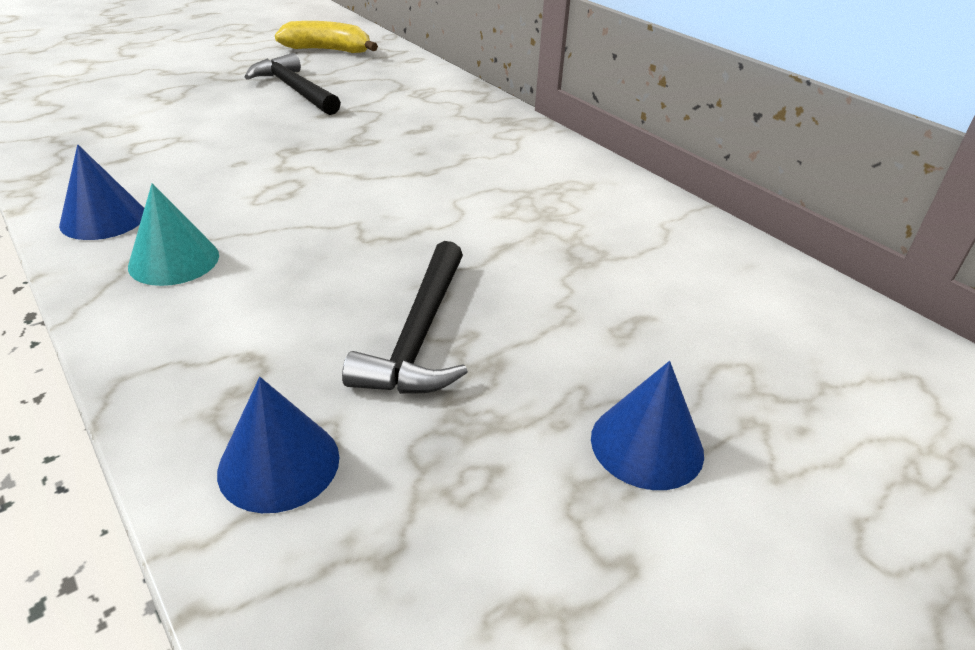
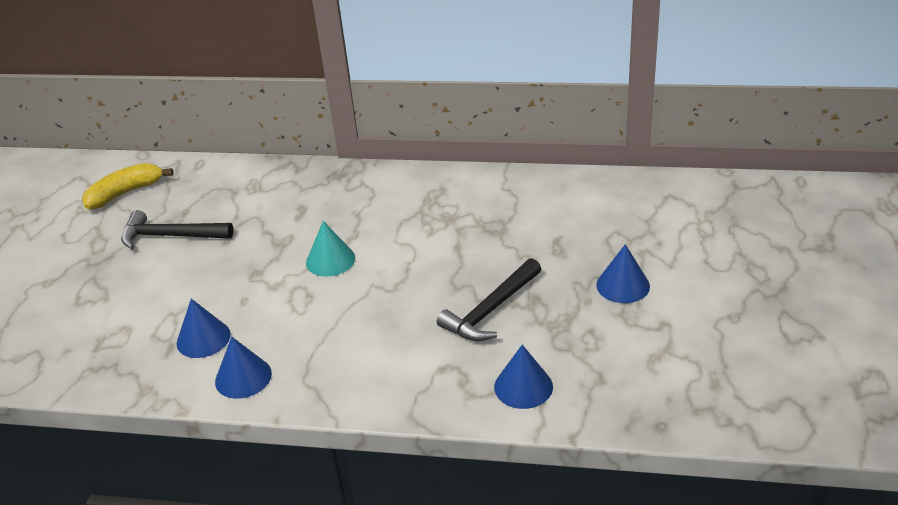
camera: 40 degrees left, 0 degrees up
turquoise cone [128,183,219,286] -> turquoise cone moved to [306,221,355,277]
black hammer [342,241,468,394] -> black hammer turned 75 degrees clockwise [437,258,541,341]
none -> blue cone [177,299,231,358]

